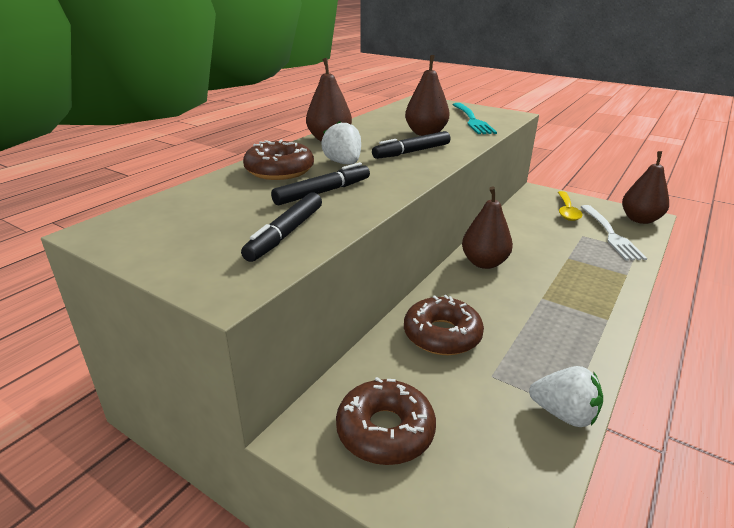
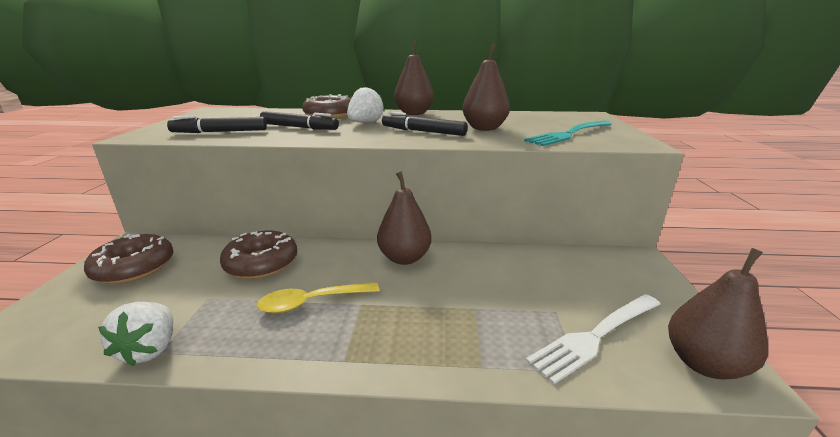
camera: 60 degrees right, 5 degrees down
yellow spoon [558,191,583,221] -> yellow spoon moved to [257,282,380,313]

